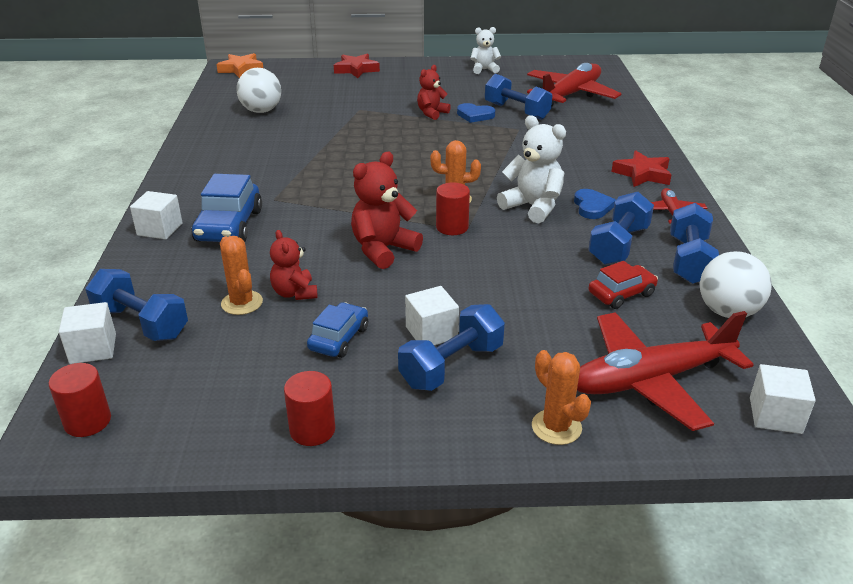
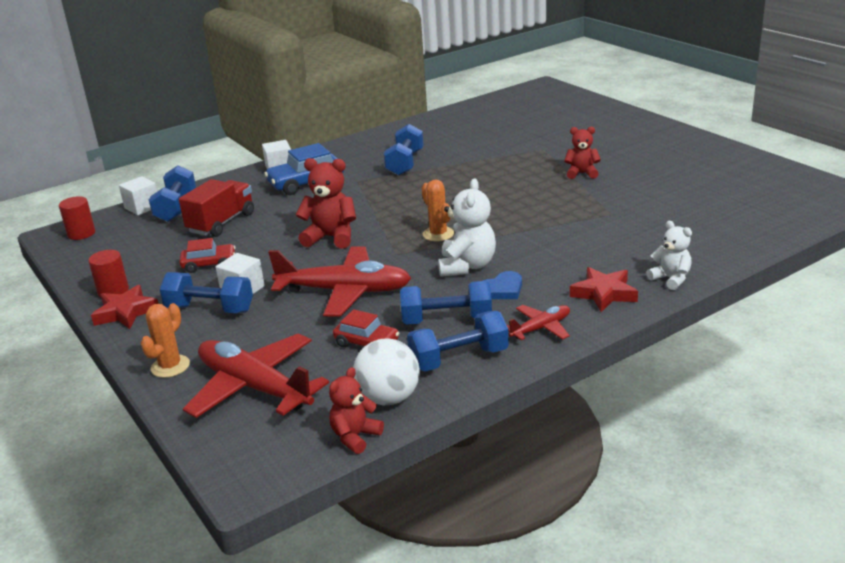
camera: 60 degrees right, 5 degrees down
orange star [216,53,263,78] -> none
orange cactus [220,236,263,315] -> red truck [179,179,254,237]
white ball [236,68,281,113] -> none
red teddy bear [270,230,318,300] -> red teddy bear moved to [329,367,384,454]
blue car [307,302,368,358] -> red car [179,238,236,273]
red star [334,54,380,78] -> red star moved to [91,285,158,329]
red cylinder [436,182,470,235] -> none
blue heart [457,103,495,123] -> none
white teddy bear [470,27,501,74] -> white teddy bear moved to [646,221,692,290]
blue dumbbell [485,74,553,120] -> blue dumbbell moved to [384,124,424,175]
red plane [527,63,621,107] -> red plane moved to [268,246,411,317]
white cube [750,364,816,434] -> none

